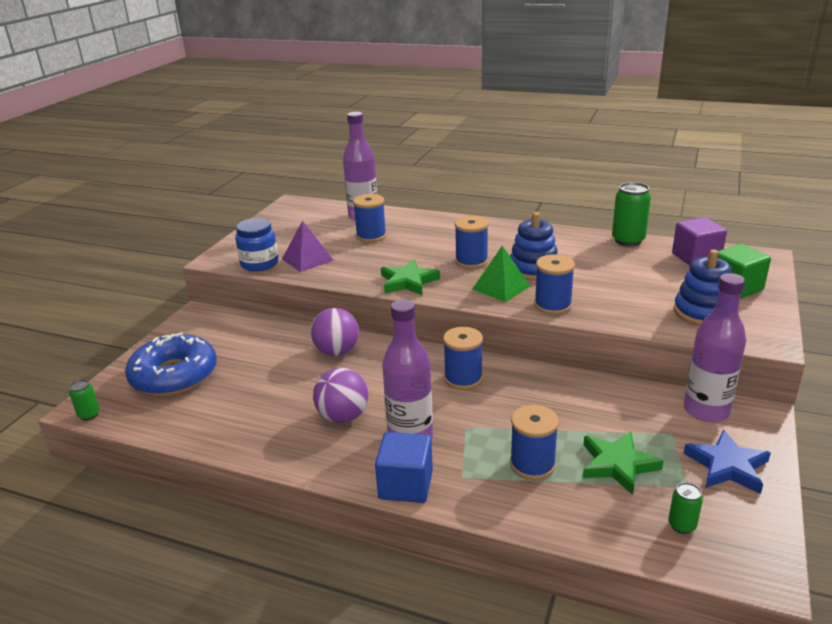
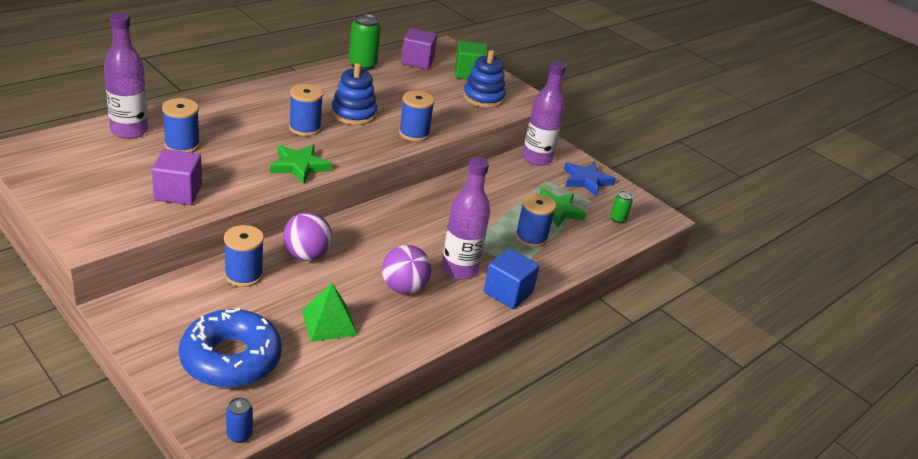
camera: 70 degrees left, 5 degrees up
green can [69,379,100,421] -> blue can [226,397,253,443]
blue jar [235,218,278,272] -> none
purple pyramid [282,221,334,272] -> purple cube [152,149,202,205]
blue spool [443,327,483,390] -> blue spool moved to [224,225,264,287]
green pyramid [472,246,530,302] -> green pyramid moved to [301,283,358,342]

